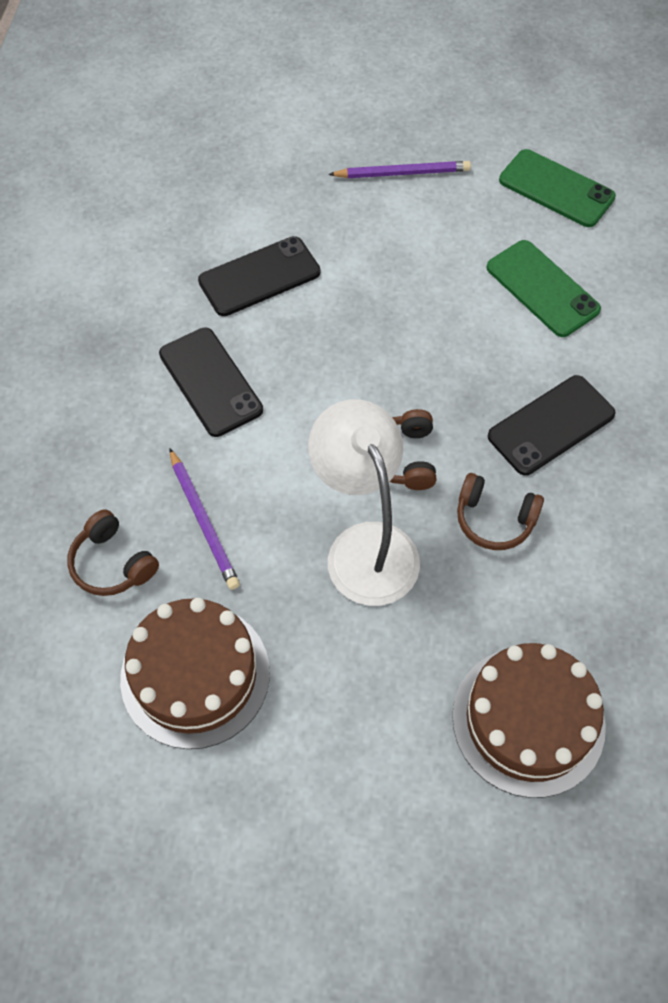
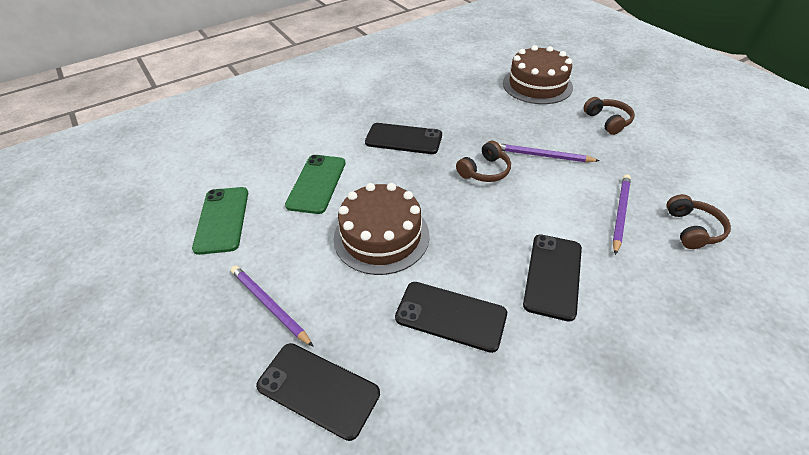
camera: 130 degrees left, 15 degrees down
brown cake [120,598,270,749] -> brown cake moved to [334,183,430,275]
white lamp [308,400,420,606] -> purple pencil [498,143,600,162]
brown headphones [457,473,544,550] -> brown headphones moved to [583,97,635,135]
none -> black phone [256,343,380,441]

